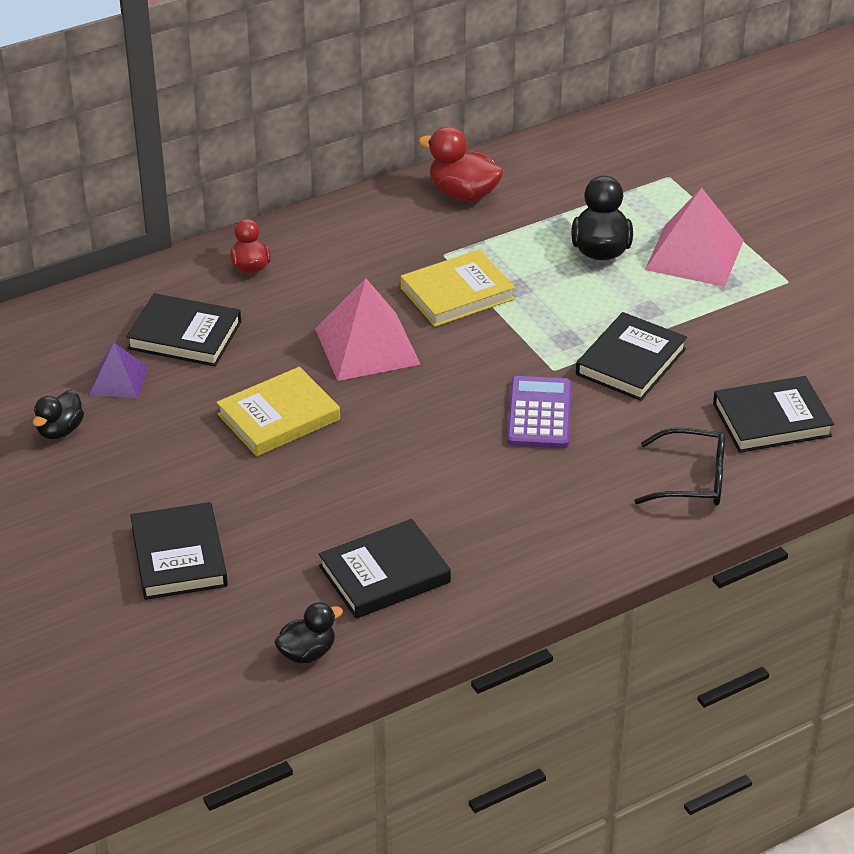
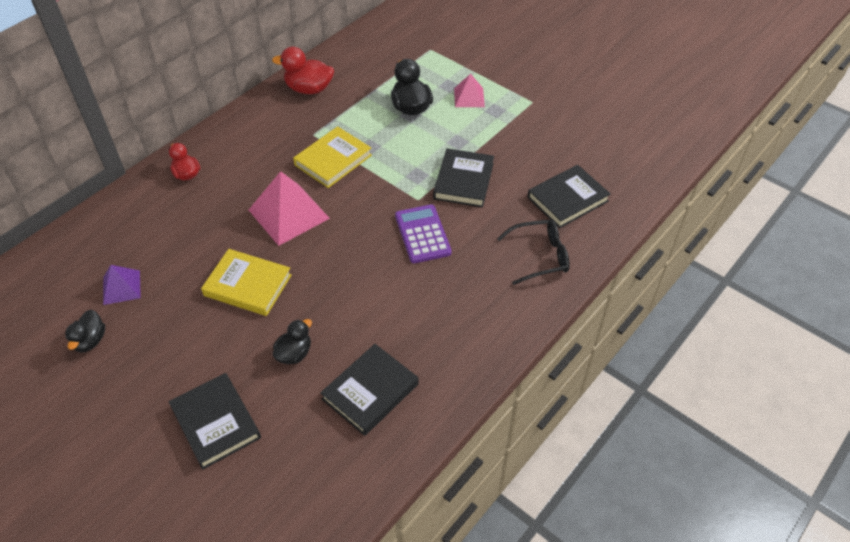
camera: 20 degrees left, 10 degrees up
black book [126,293,241,366] -> none
yellow book [216,367,340,456] -> yellow book turned 75 degrees clockwise [201,249,292,316]
black duck [275,602,343,664] -> black duck moved to [273,319,312,364]
pink pyramid [645,188,744,287] -> pink pyramid [454,74,485,107], size x0.56

